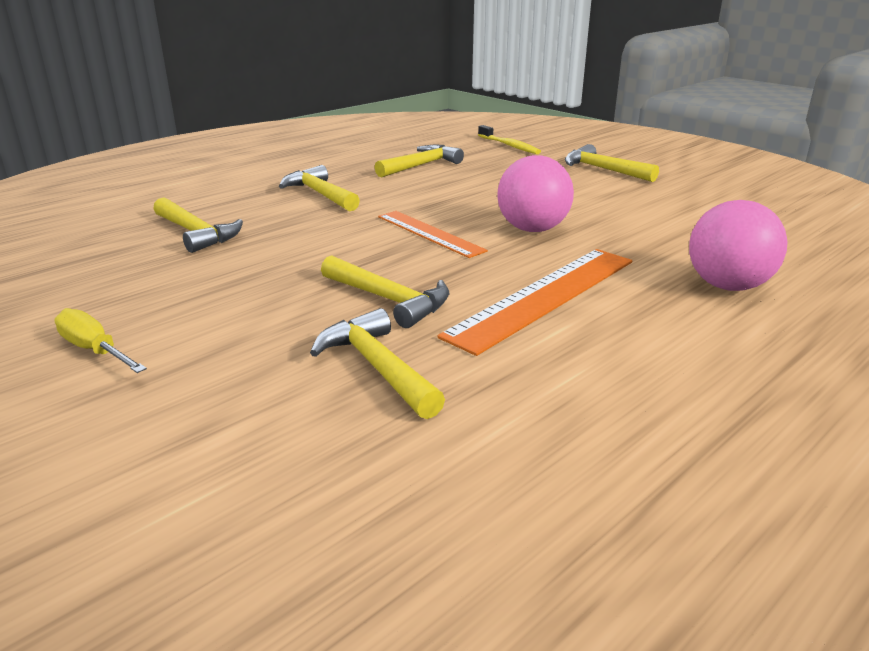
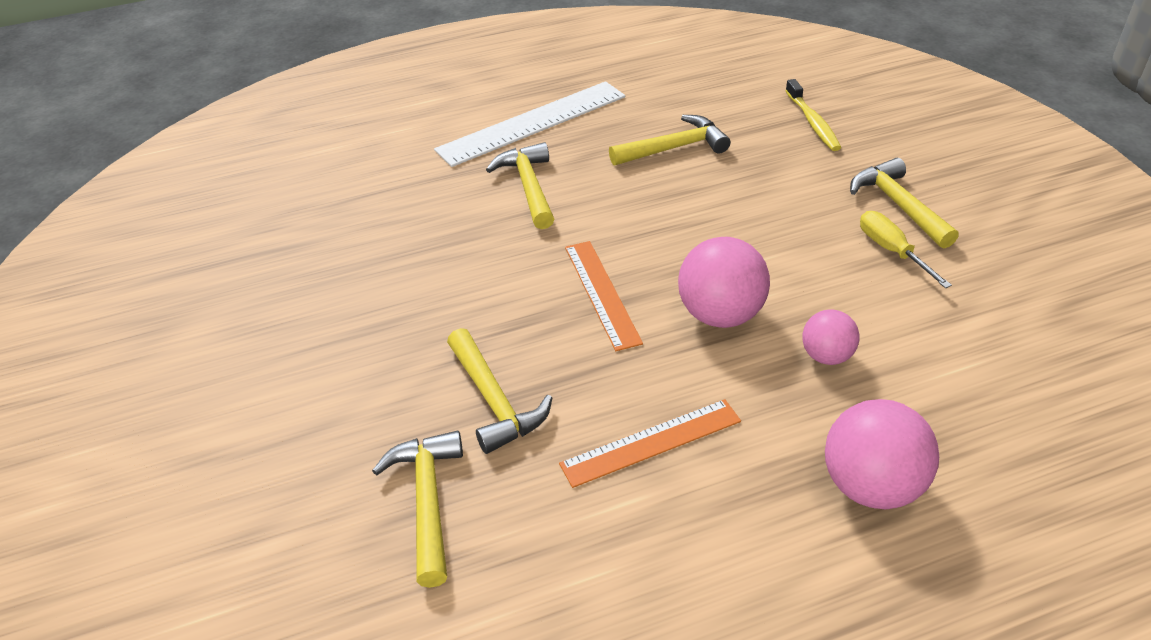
camera: 25 degrees right, 15 degrees up
yellow screwdriver [54,308,147,373] -> yellow screwdriver moved to [860,211,952,288]
yellow hammer [153,198,243,253] -> none
orange ruler [437,249,632,356] -> orange ruler [559,399,741,488], size x0.64
none -> white ruler [434,81,625,167]
none -> pink ball [802,309,860,365]

